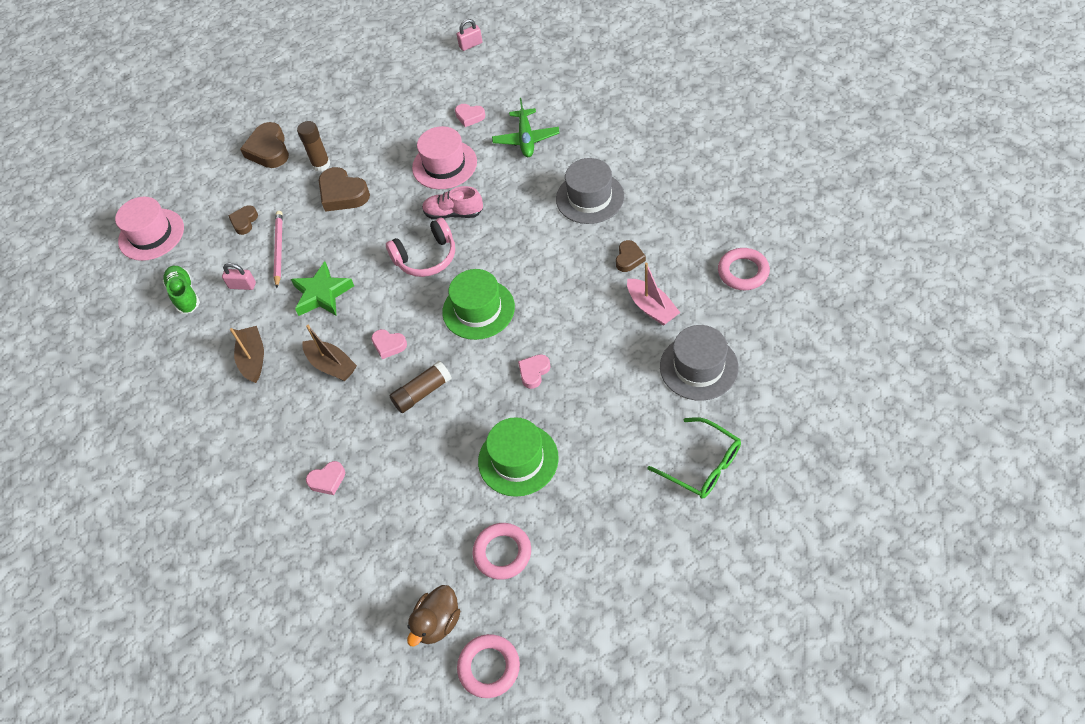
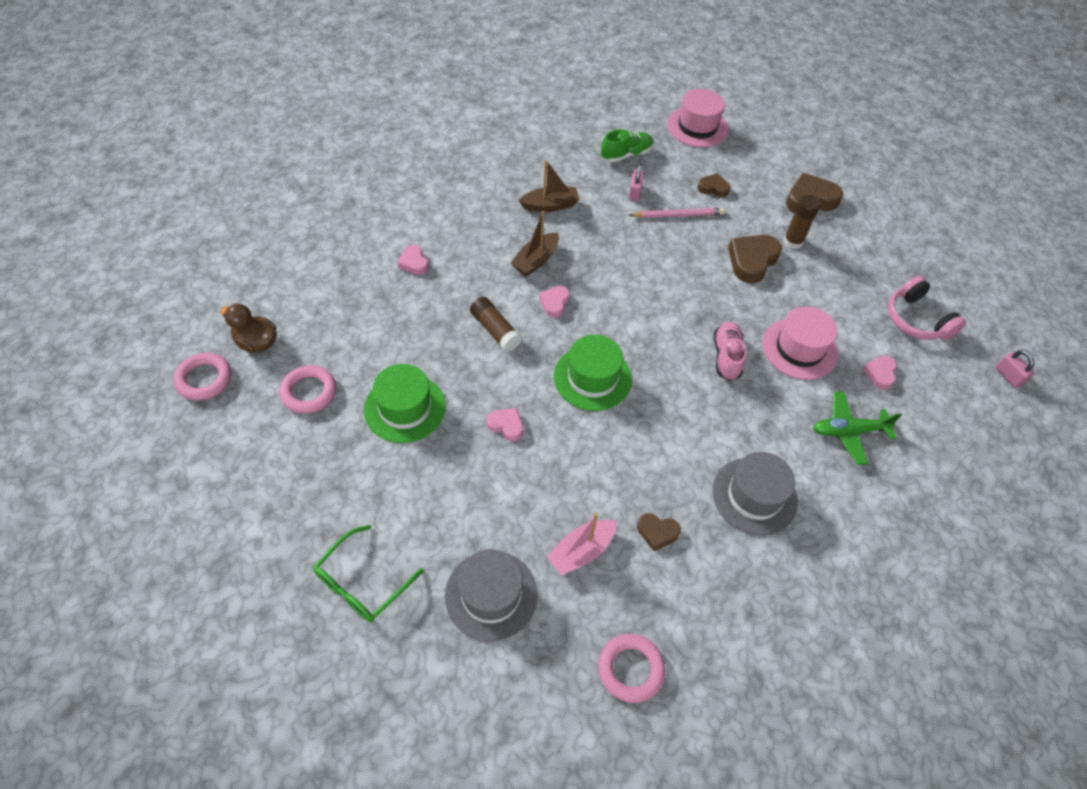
camera: 80 degrees right, 0 degrees up
green star [291,261,354,316] -> none
pink headphones [386,218,455,277] -> pink headphones moved to [888,276,966,340]

